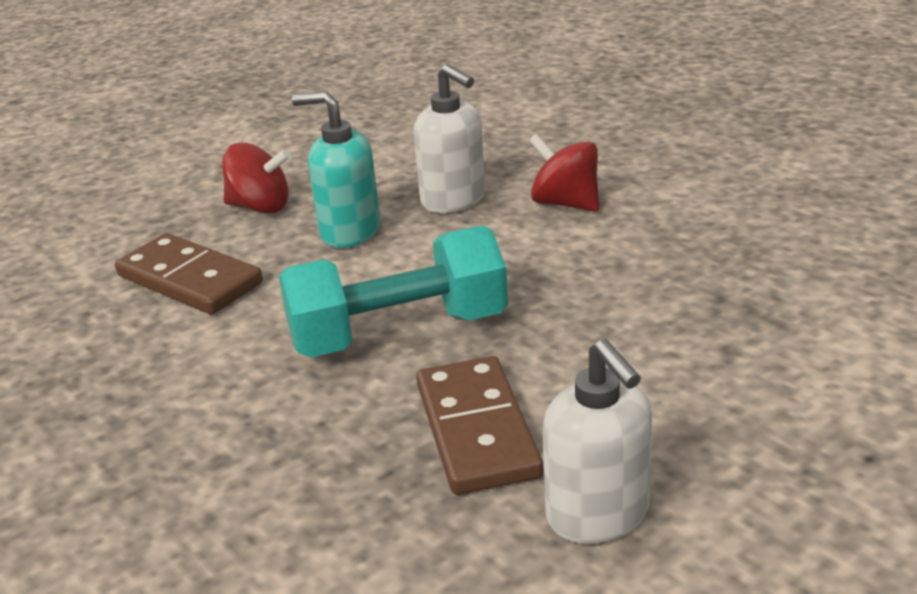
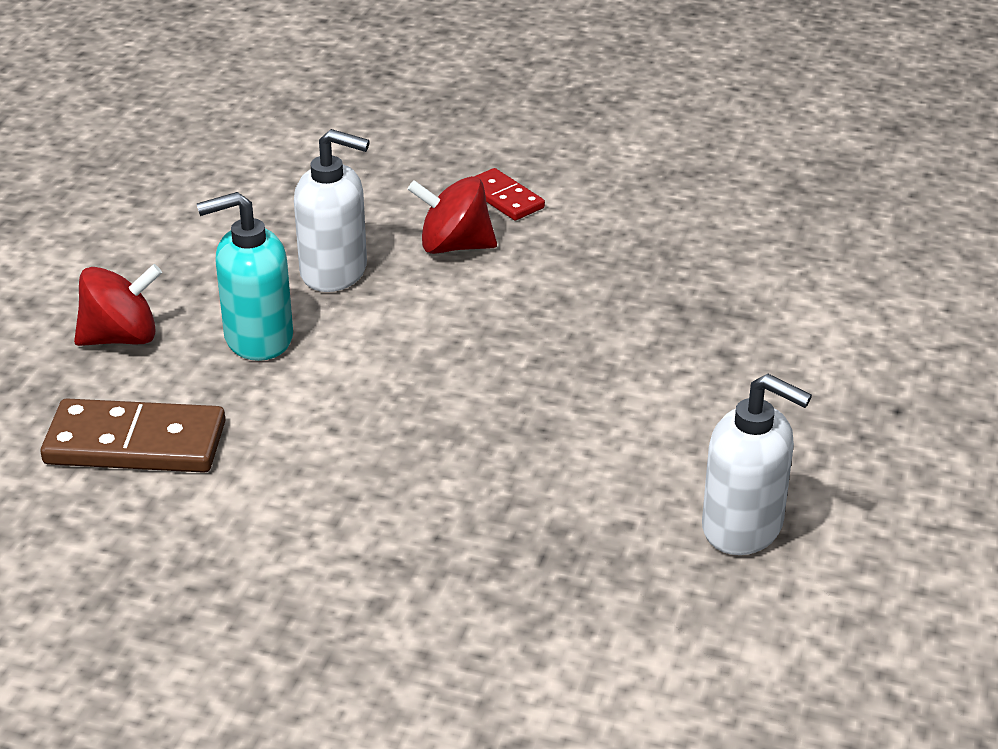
camera: 35 degrees left, 5 degrees up
turquoise dumbbell [279,225,508,358] -> none
brown domino [416,356,543,495] -> none
none -> red domino [474,168,545,221]

